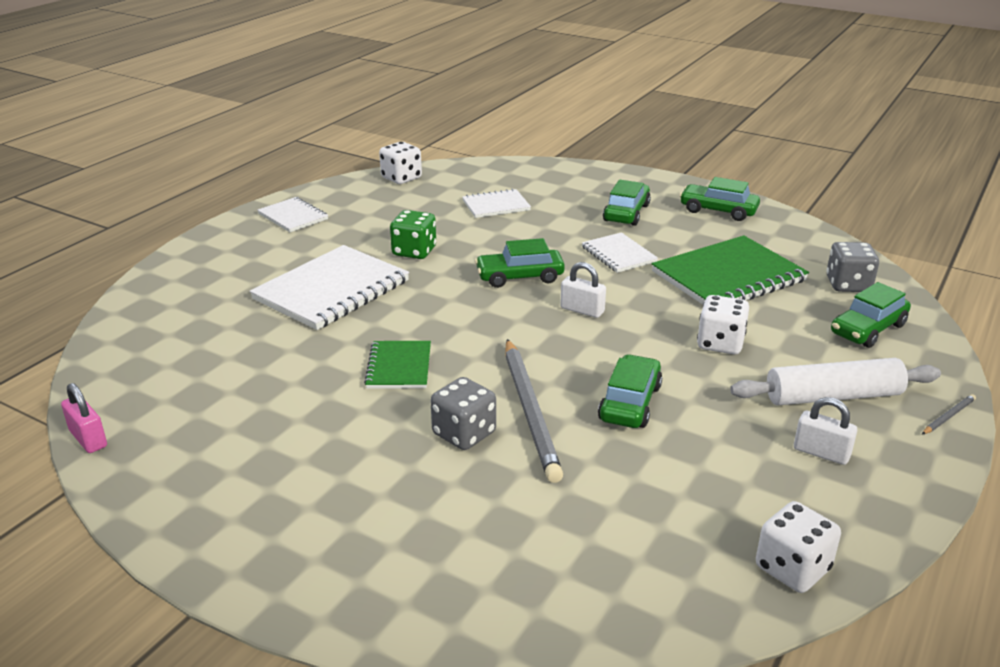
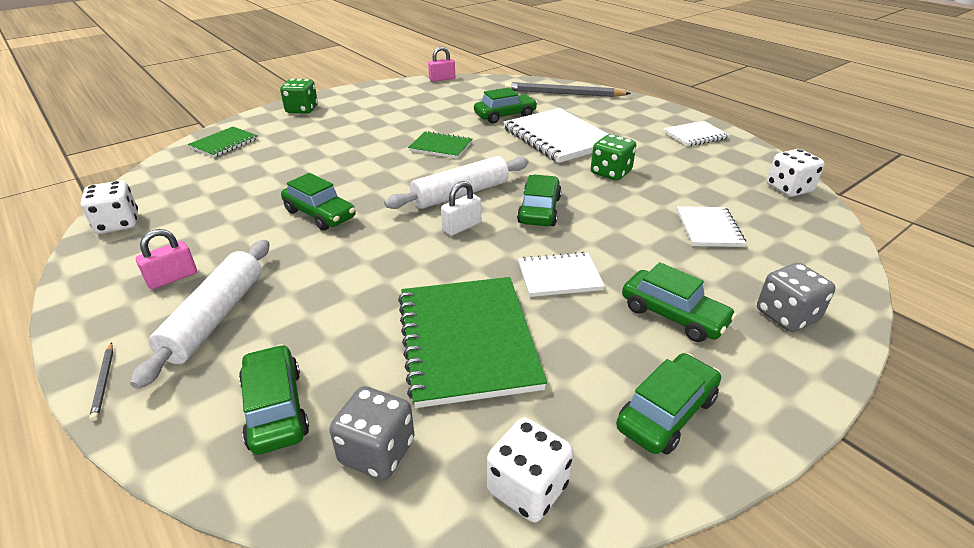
camera: 110 degrees right, 5 degrees up
grey dice [430,377,496,450] -> grey dice moved to [757,263,836,332]
grey pencil [505,339,563,483] -> grey pencil moved to [505,82,631,97]
white dice [697,295,749,354] -> white dice moved to [487,417,574,522]
white padlock [794,397,857,465] -> pink padlock [136,229,197,289]
none -> green notebook [188,127,258,157]
none -> green dice [280,79,318,114]
none -> white rolling pin [384,156,528,209]
none -> green car [474,87,538,124]

